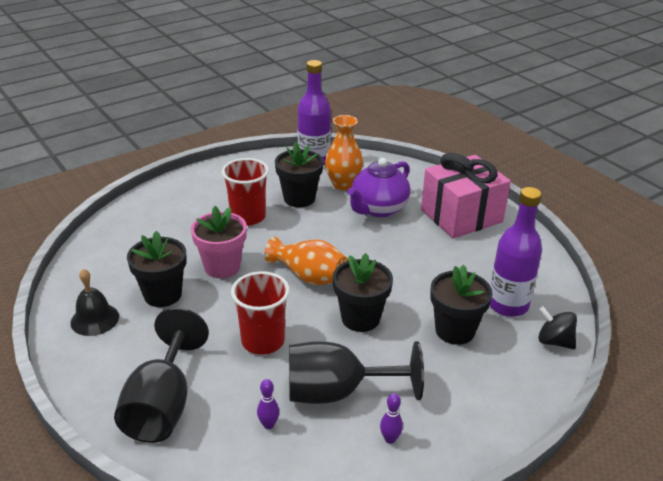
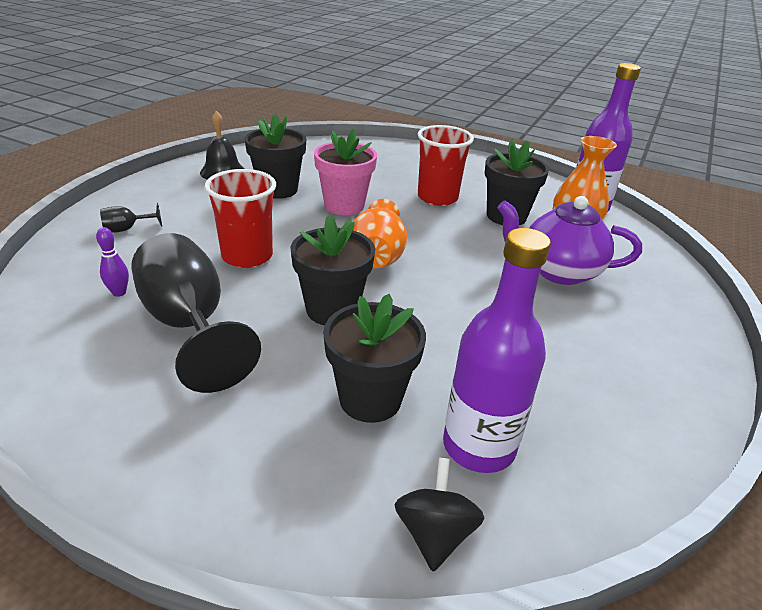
camera: 60 degrees right, 0 degrees up
black goblet [114,308,209,443] -> black goblet [100,203,162,233], size x0.41
purple bowling pin [380,393,403,444] -> none
pink gift [421,153,511,238] -> none

